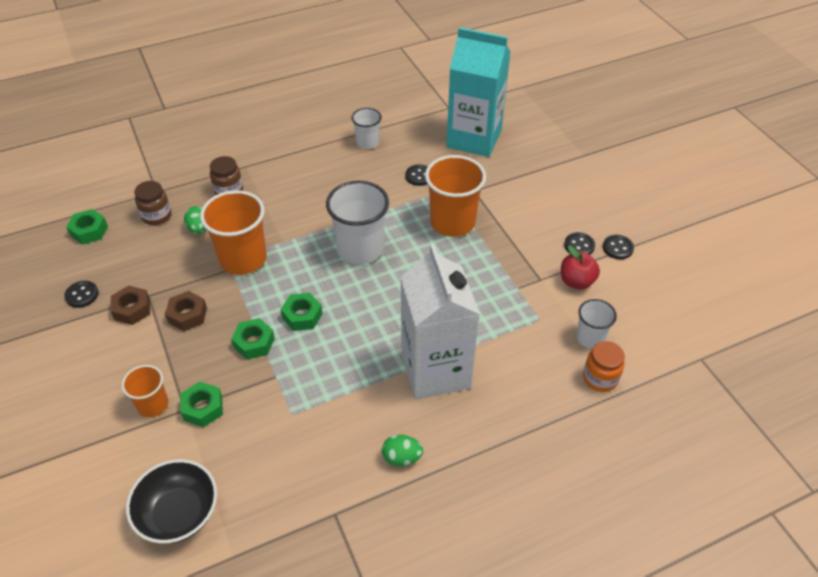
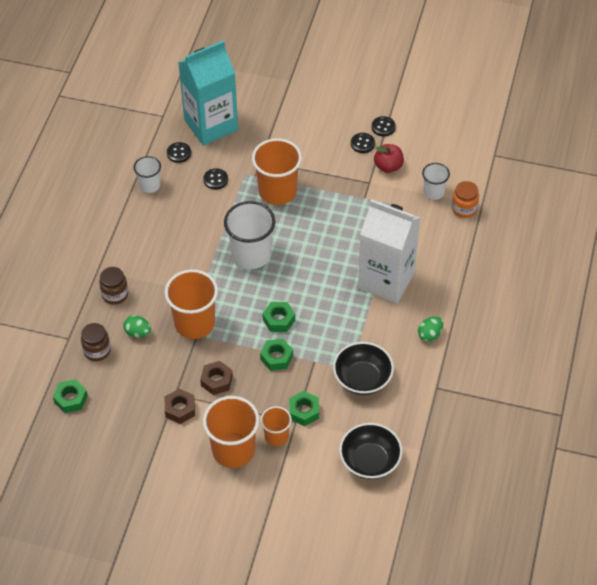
camera: 50 degrees left, 5 degrees up
black button [64,281,99,308] -> black button moved to [167,142,191,163]
none -> orange cup [203,396,259,468]
none -> black bowl [333,342,394,395]

